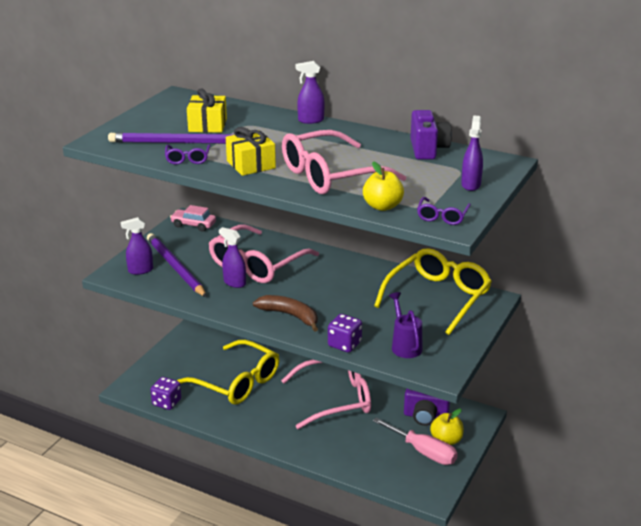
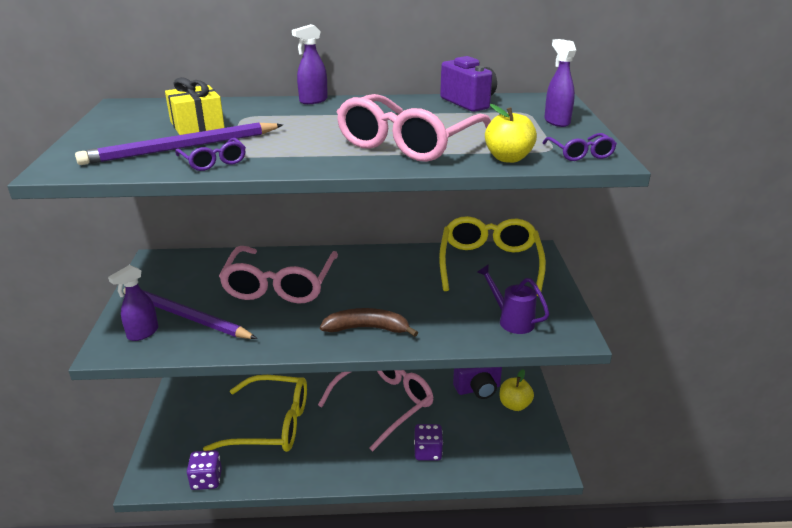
camera: 30 degrees left, 0 degrees up
pink car [170,205,216,232] -> none
purple spray bottle [219,227,246,288] -> none
yellow gift [226,127,276,176] -> none
purple dice [328,314,362,353] -> purple dice moved to [414,424,443,461]
pink screwdriver [373,417,458,465] -> none

